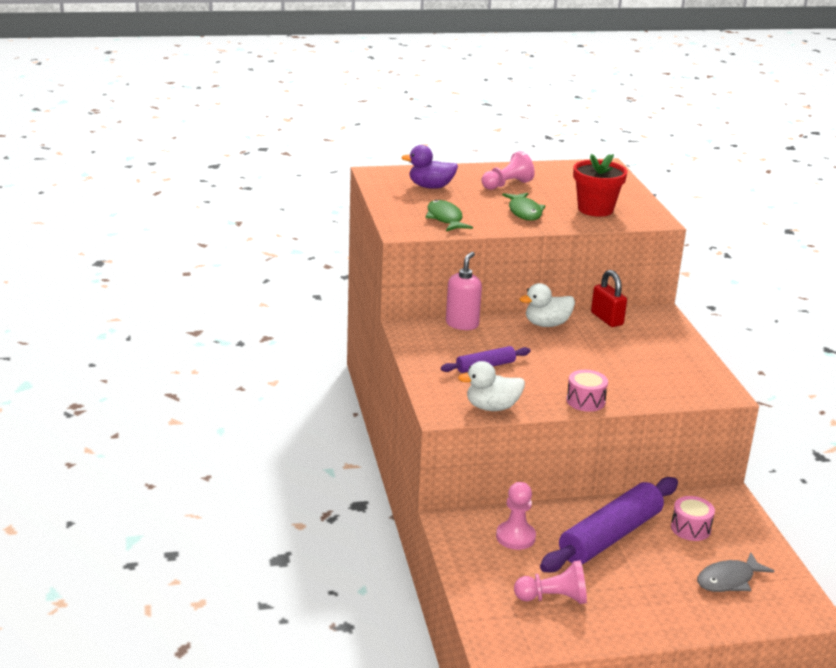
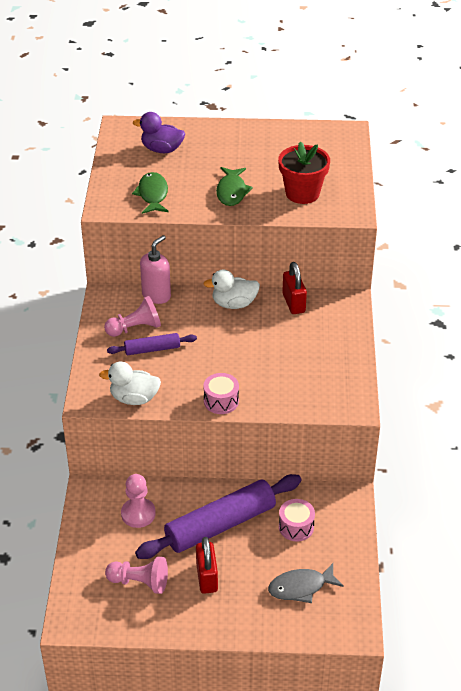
camera: 15 degrees right, 15 degrees up
pink pawn [482,151,535,190] -> pink pawn moved to [104,296,161,337]
none -> red padlock [196,537,218,594]

